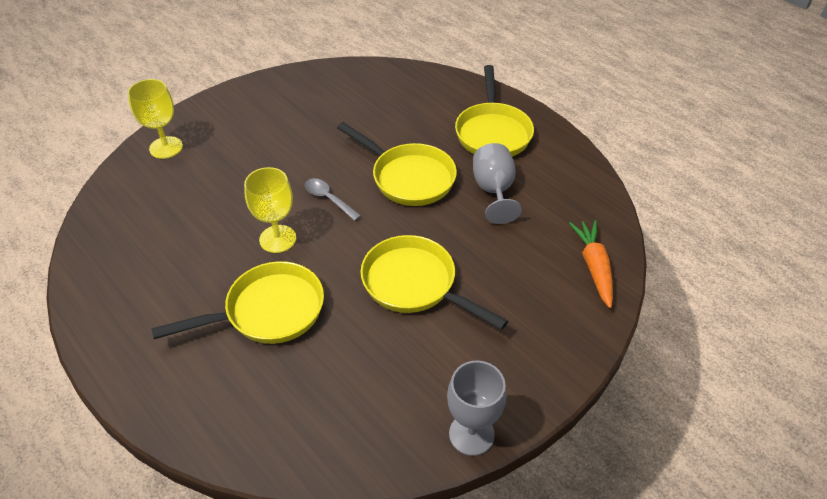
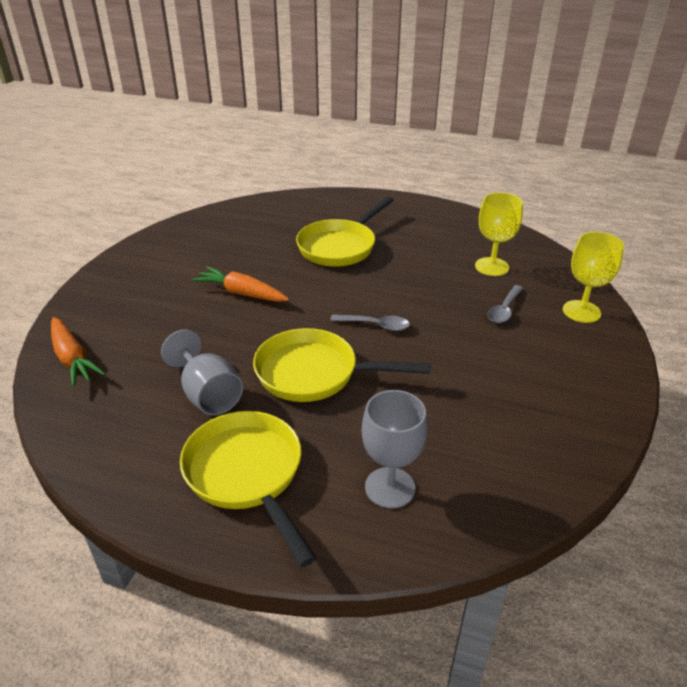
camera: 150 degrees right, 10 degrees down
yellow goblet [244,167,296,253] -> yellow goblet moved to [475,192,523,276]
yellow pan [360,235,508,330] -> orange carrot [192,266,289,302]
grey goblet [447,361,506,456] -> grey goblet moved to [362,390,427,509]
none -> grey spoon [487,285,523,323]

